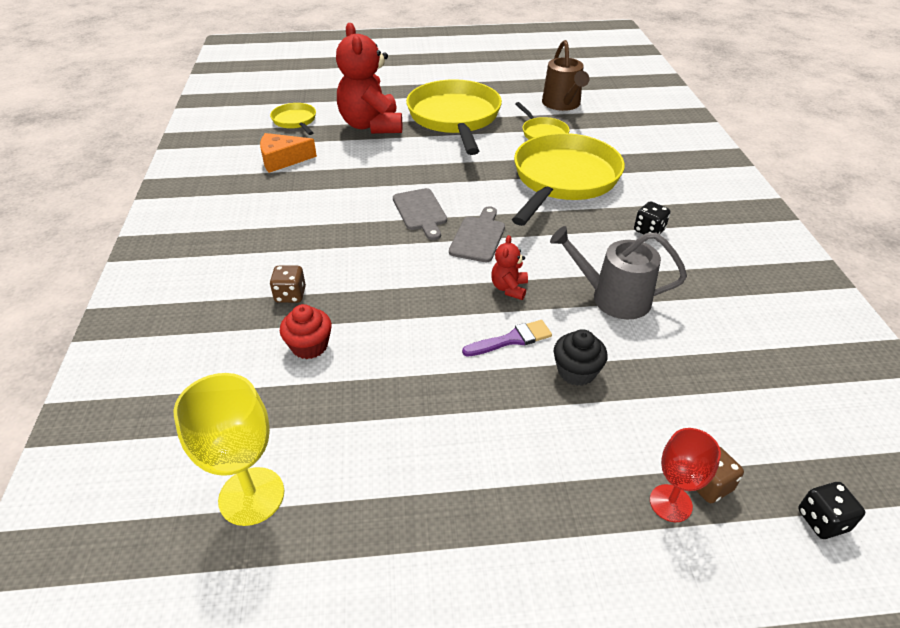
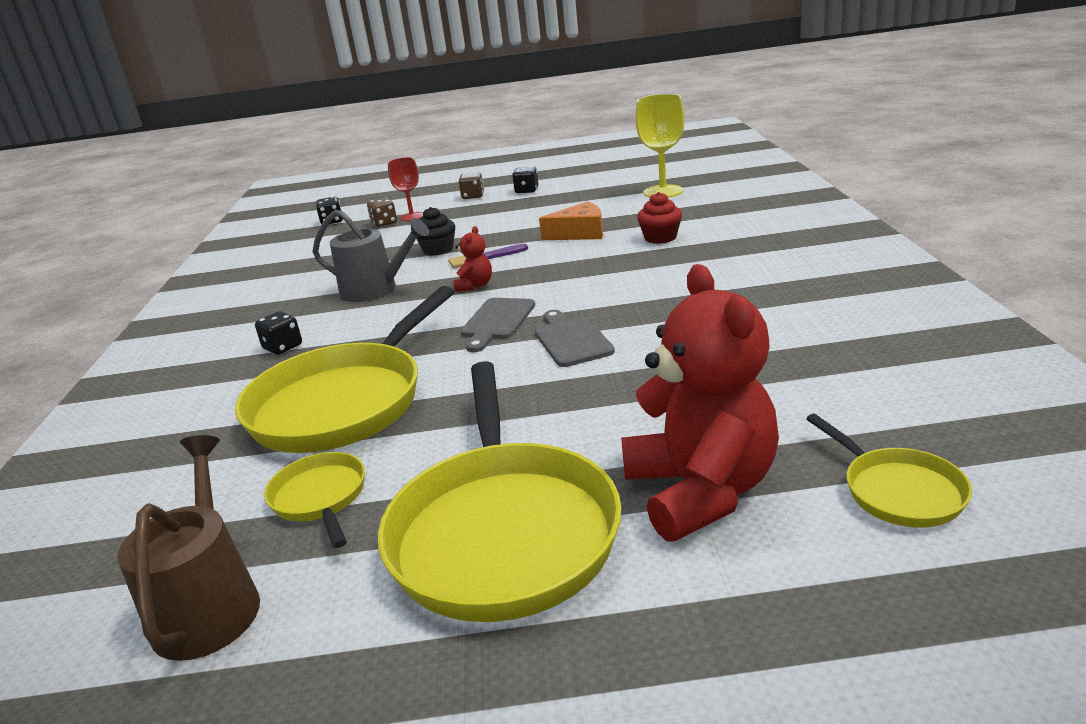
camera: 175 degrees left, 15 degrees down
orange cheese [260,133,317,173] -> orange cheese moved to [539,201,603,240]
brown dice [270,266,306,303] -> brown dice moved to [459,172,484,199]
none -> black dice [512,166,538,193]

